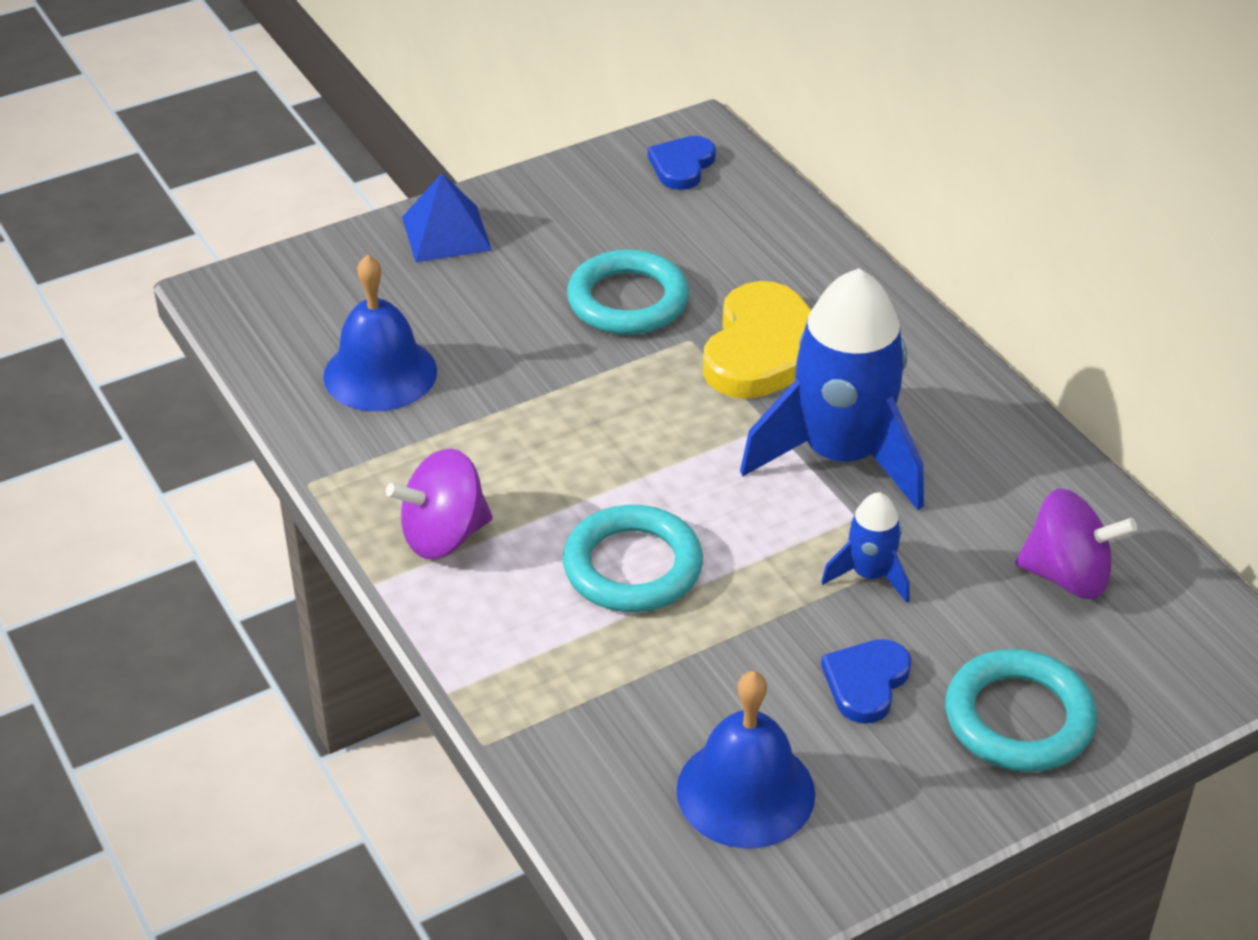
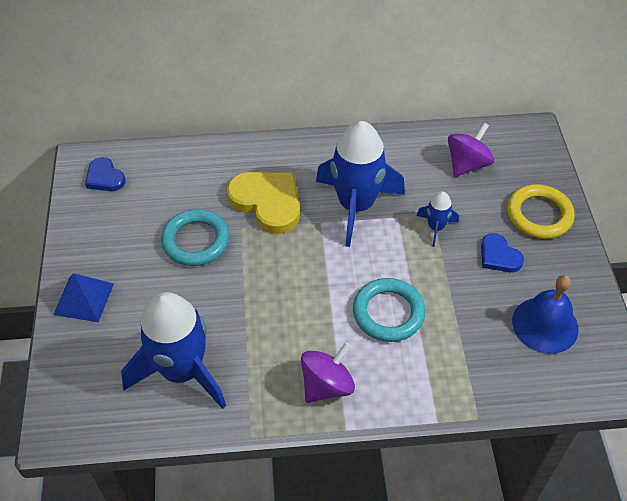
camera: 65 degrees left, 10 degrees up
blue bell [323,254,437,411] -> blue rocket [121,292,226,409]
purple spinning top [386,448,493,559] -> purple spinning top turned 135 degrees counterclockwise [301,342,355,403]
turquoise ring [945,649,1097,772] -> yellow ring [507,184,575,239]

